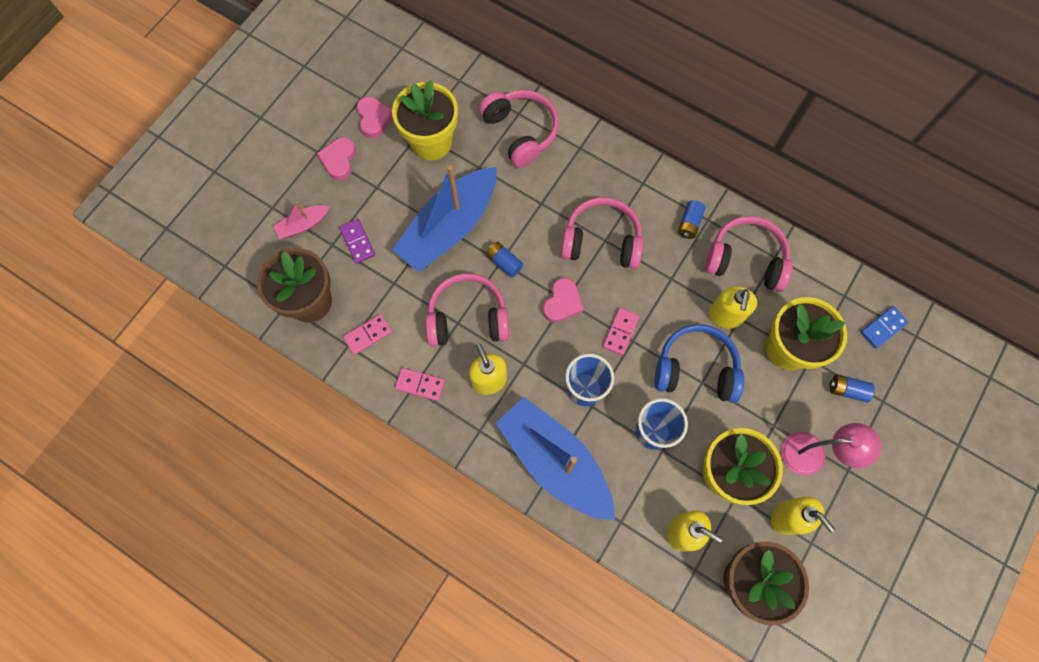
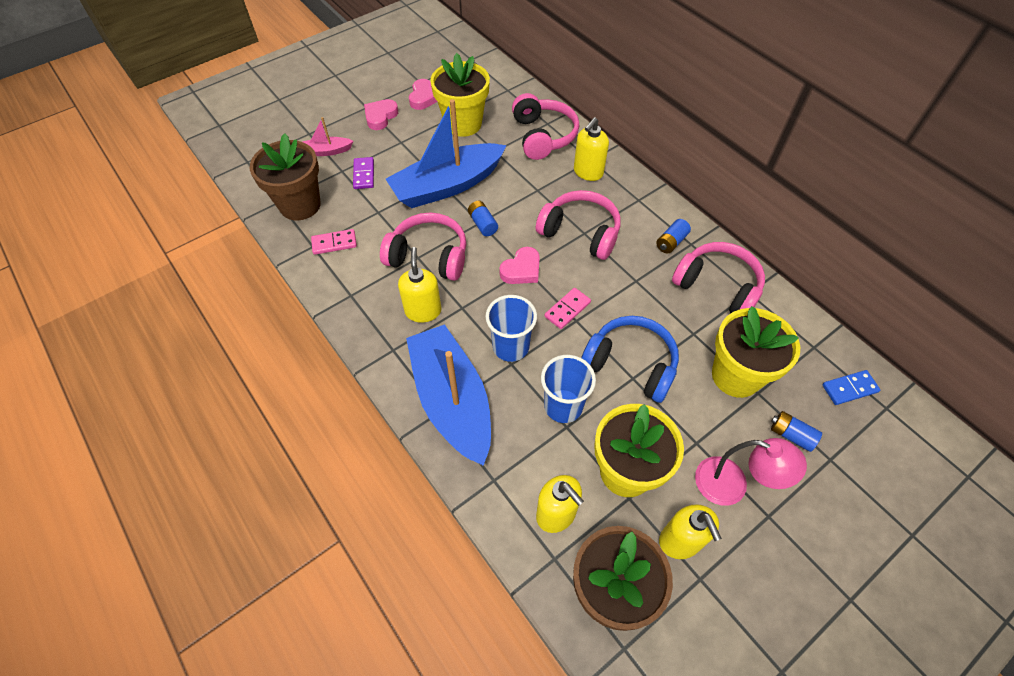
camera: 20 degrees right, 15 degrees down
pink domino [395,368,445,401] -> none
yellow soap dispenser [709,286,757,329] -> yellow soap dispenser moved to [574,117,609,181]

